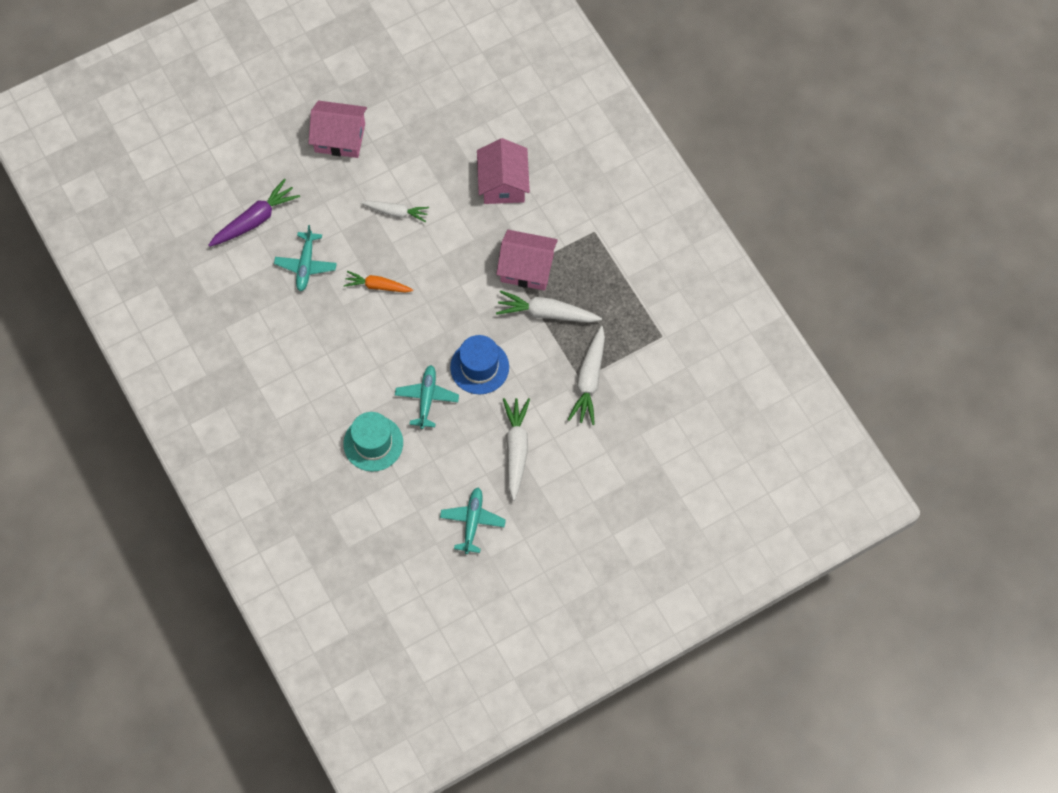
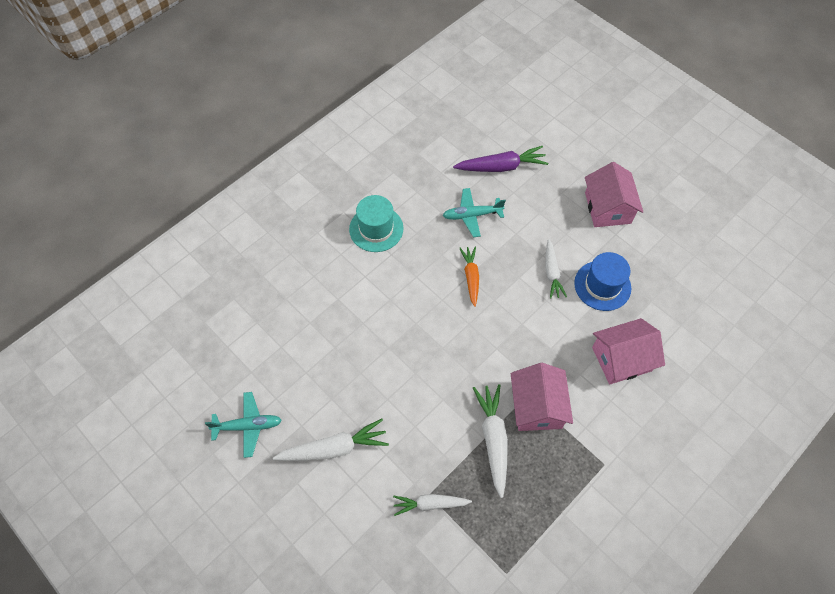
camera: 75 degrees right, 5 degrees down
purple carrot [208,179,300,247] -> purple carrot turned 45 degrees counterclockwise [453,146,548,172]
turquoise hat [343,412,403,472] -> turquoise hat moved to [349,195,404,252]
turquoise plane [395,365,459,429] -> none
blue hat [450,335,509,394] -> blue hat moved to [574,252,631,311]
white carrot [568,326,605,425] -> white carrot [393,494,472,516], size x0.66

